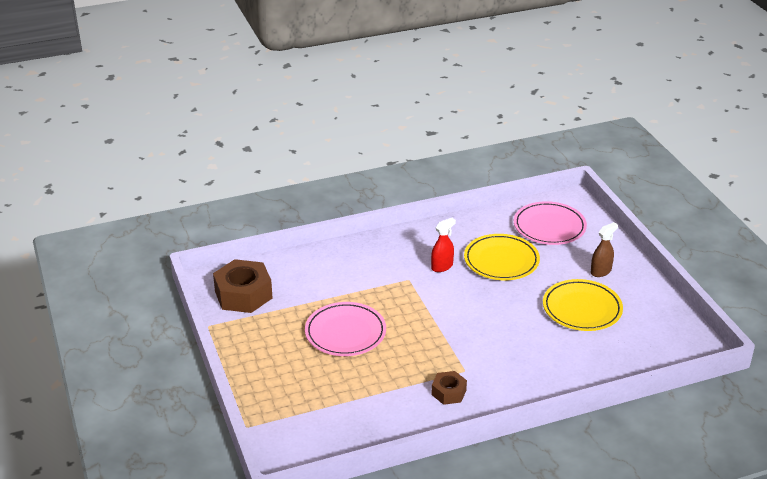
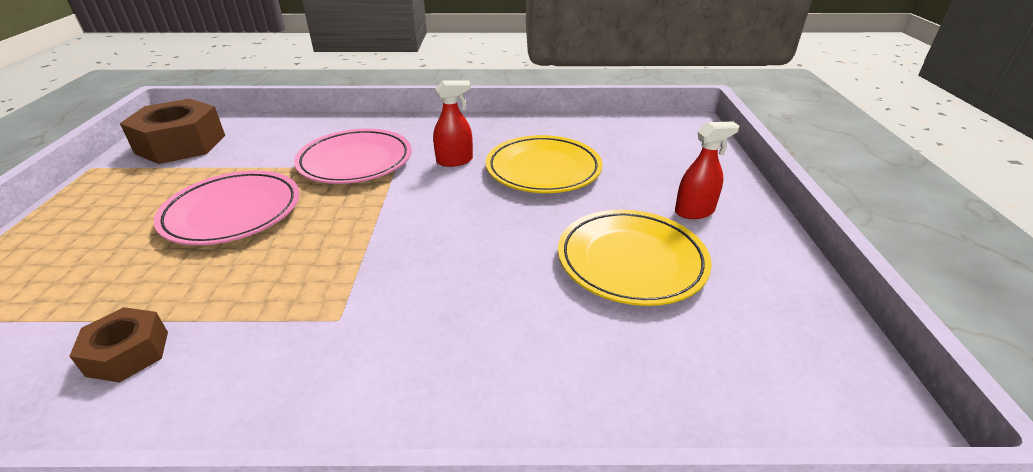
camera: 20 degrees right, 0 degrees up
brown nut [431,371,467,405] -> brown nut moved to [69,307,168,383]
pink plate [514,201,587,245] -> pink plate moved to [294,129,412,184]
brown spray bottle [591,222,618,277] -> red spray bottle [675,122,739,219]

